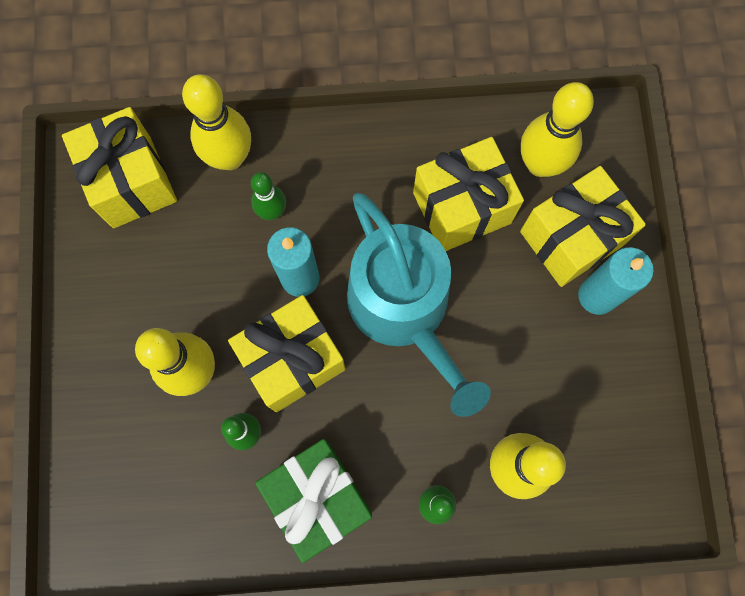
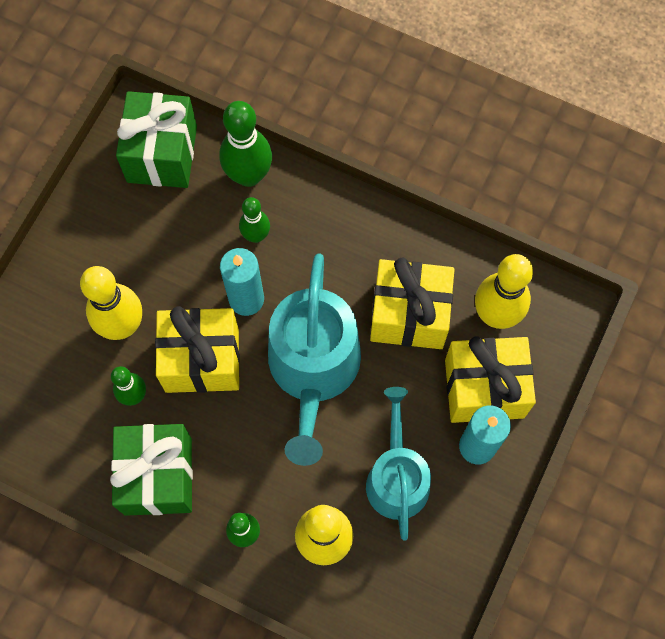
camera: 30 degrees right, 5 degrees down
yellow gift [62,107,177,228] -> green gift [116,91,197,188]
yellow bowling pin [182,74,251,170] -> green bowling pin [220,101,272,187]
none -> turquoise watering can [366,387,431,541]

